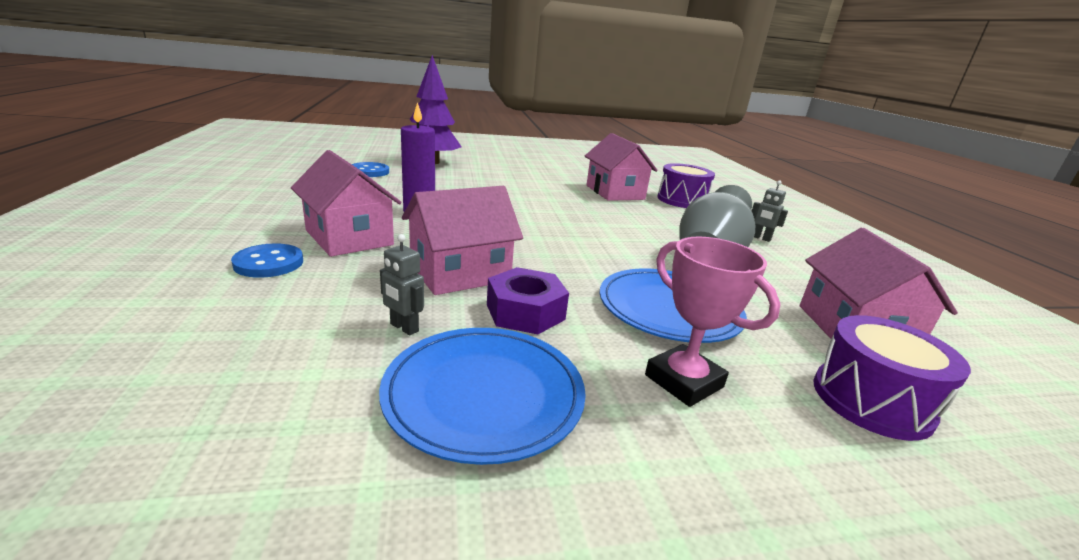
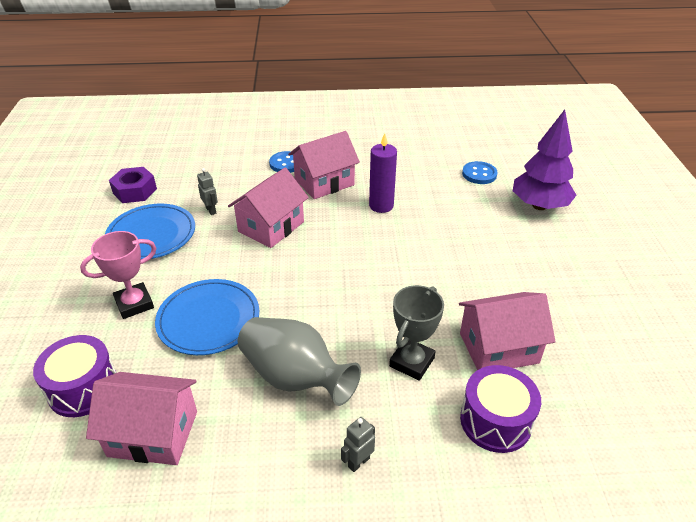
camera: 100 degrees right, 15 degrees up
grey robot [380,234,424,336] -> grey robot turned 105 degrees clockwise [197,168,218,215]
pink house [402,186,523,295] -> pink house turned 60 degrees clockwise [228,168,309,248]
purple nut [487,267,569,334] -> purple nut moved to [109,167,157,203]
none -> grey trophy [389,285,444,381]

